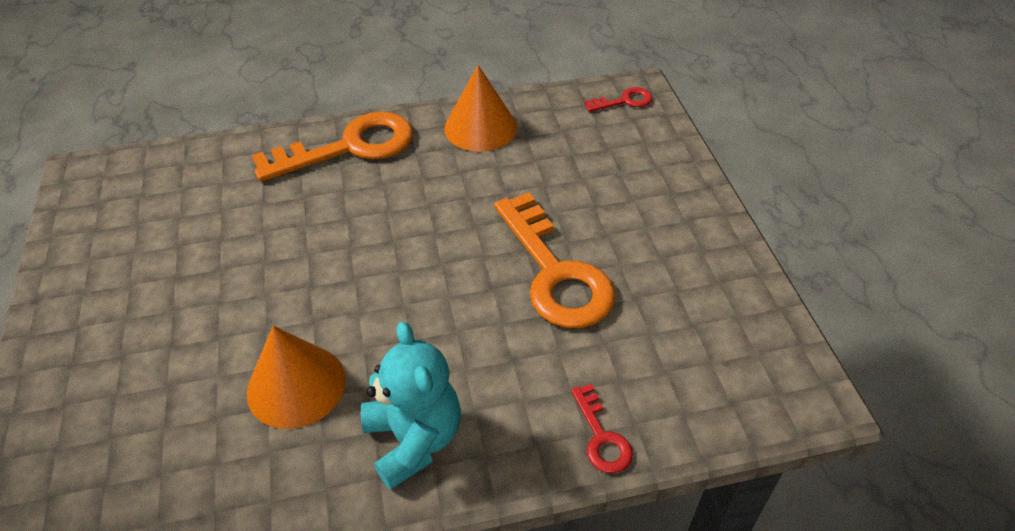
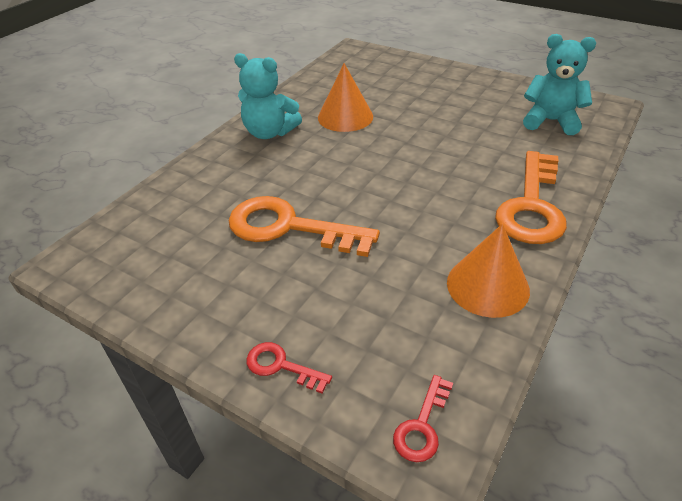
camera: 135 degrees right, 5 degrees down
red key [571,384,633,473] -> red key moved to [246,342,332,393]
none -> turquoise teddy bear [523,34,596,135]

